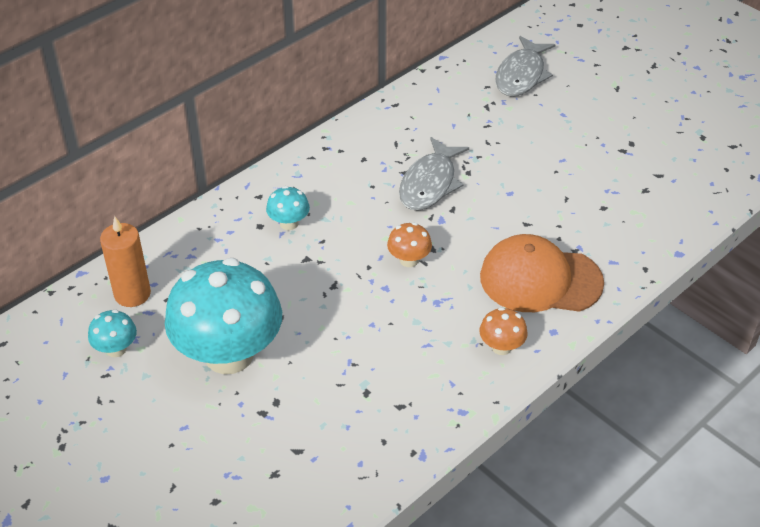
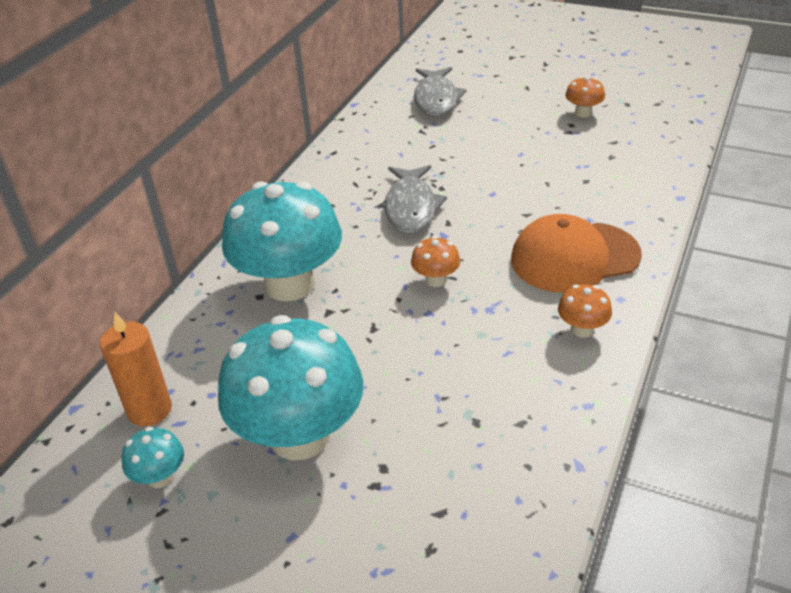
camera: 20 degrees left, 5 degrees down
turquoise mushroom [266,186,310,230] -> turquoise mushroom [222,181,342,301], size x2.38
none -> orange mushroom [565,76,605,117]

